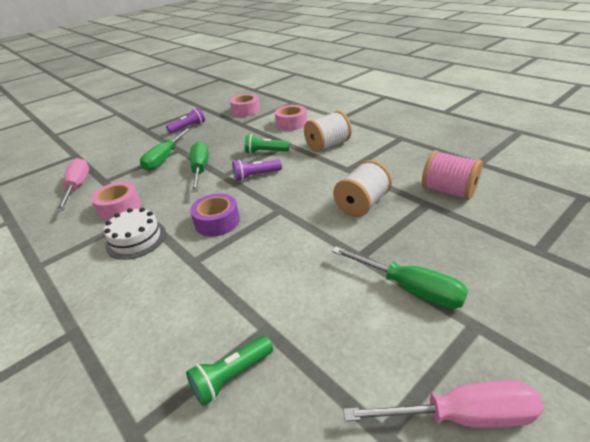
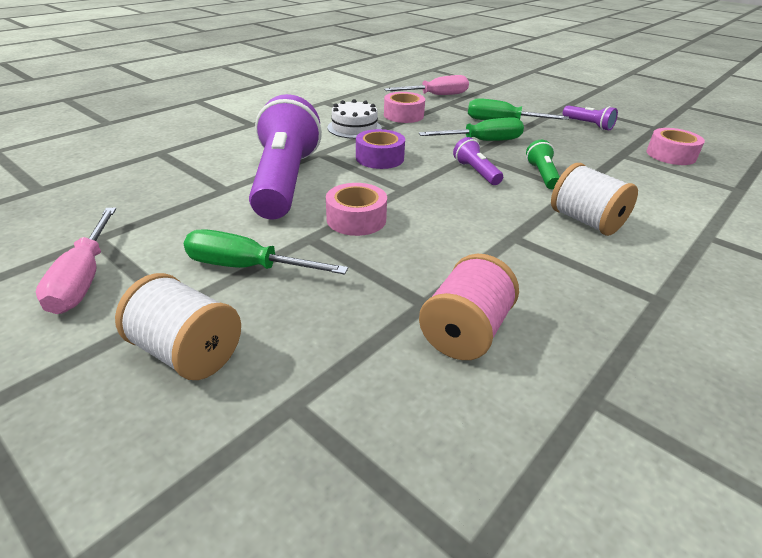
camera: 80 degrees right, 0 degrees up
green flashlight [186,336,273,406] -> none
pink tape [275,105,307,131] -> pink tape moved to [326,183,387,236]
green screwdriver [332,247,468,309] -> green screwdriver turned 75 degrees clockwise [184,229,348,275]
white spool [333,160,392,217] -> white spool moved to [115,273,241,380]
none -> purple flashlight [249,94,322,220]

